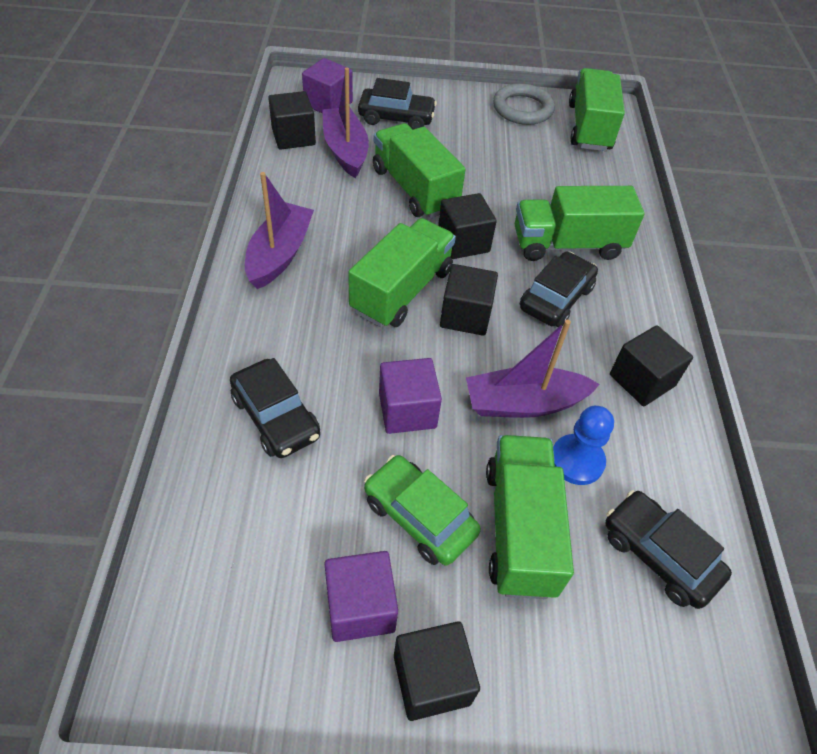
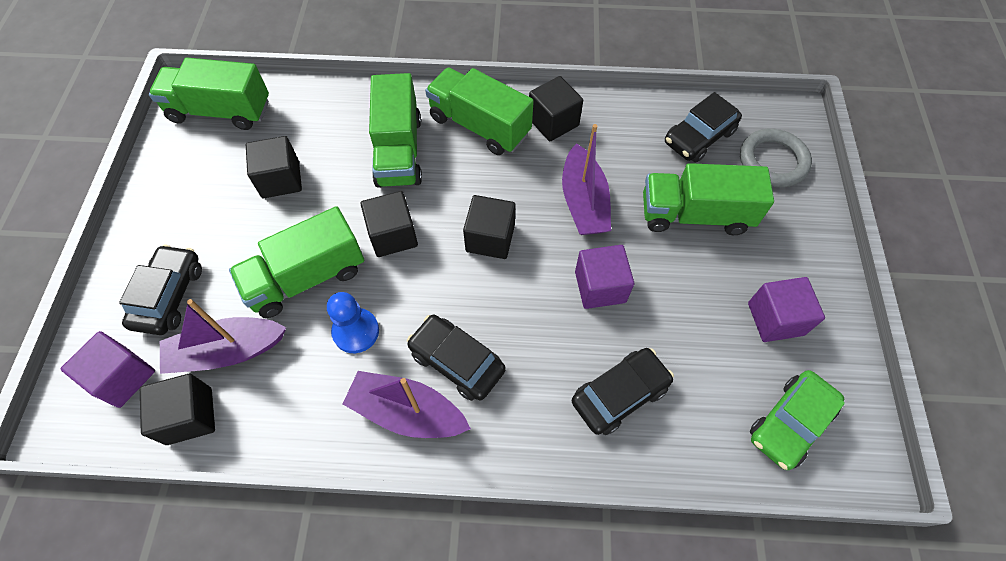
camera: 85 degrees left, 10 degrees up
green truck [348,218,456,328] -> green truck moved to [425,67,534,155]
green car [364,455,481,566] -> green car moved to [750,370,845,470]
black cube [394,621,480,721] -> black cube moved to [246,136,302,198]
grey ring [493,83,555,125] -> grey ring moved to [740,129,812,187]
black car [520,252,598,327] -> black car moved to [407,315,506,401]
blue pawn [553,406,614,485] -> blue pawn moved to [327,292,379,353]

